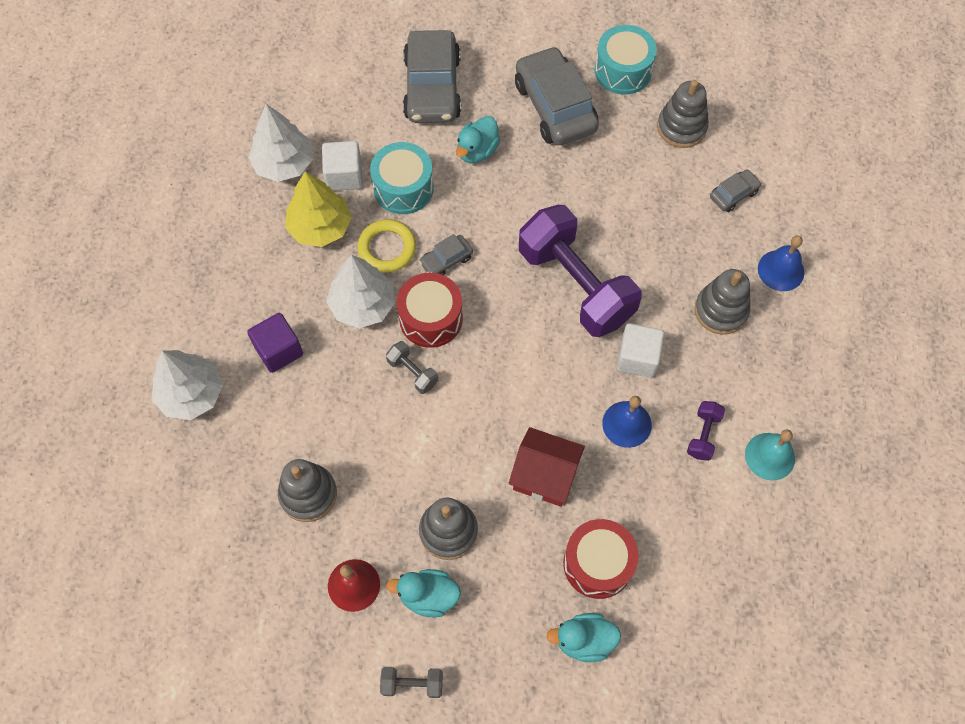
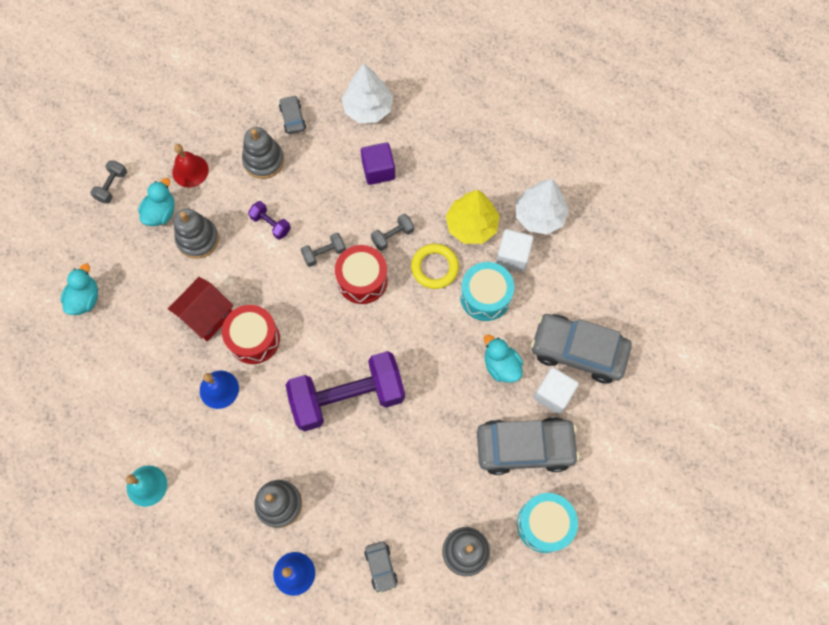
camera: 110 degrees right, 5 degrees up
white tree [326,255,395,328] -> grey dumbbell [371,214,414,251]
grey car [419,234,473,275] -> grey car moved to [279,95,306,134]
red drum [563,519,639,599] -> red drum moved to [222,305,280,364]
white cube [617,323,664,378] -> white cube moved to [533,367,579,414]
purple dumbbell [687,401,725,461] -> purple dumbbell moved to [248,201,291,240]

